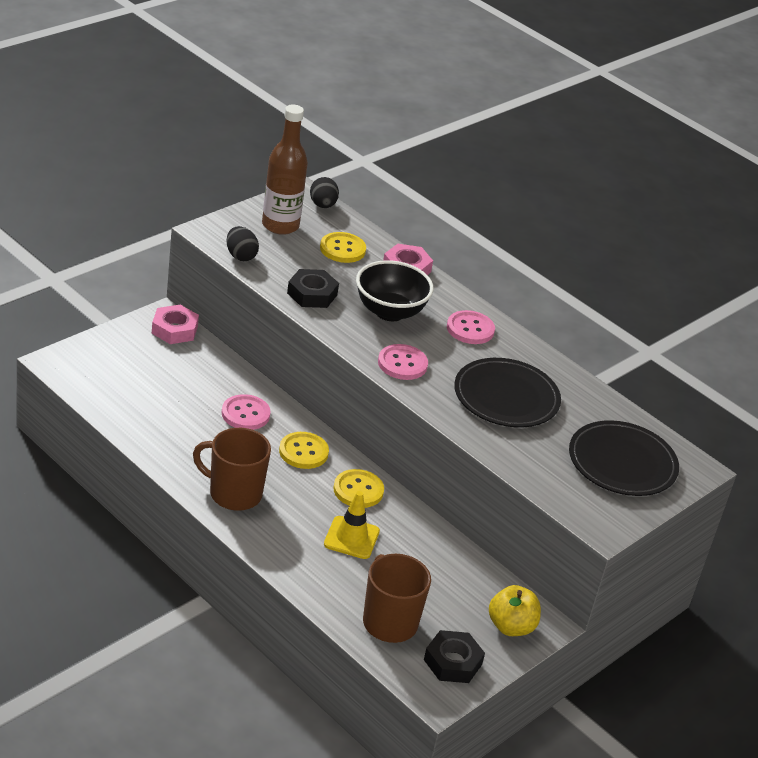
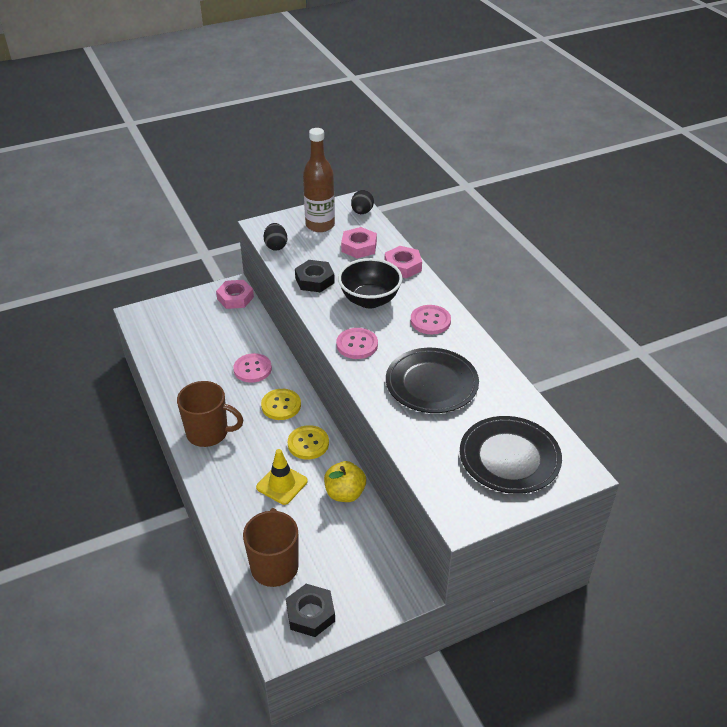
camera: 25 degrees right, 5 degrees up
brown mug [193,428,271,511] -> brown mug turned 150 degrees clockwise [177,381,243,447]
yellow button [320,232,366,263] -> pink nut [341,227,377,258]
yellow apple [489,585,541,636] -> yellow apple moved to [324,461,366,502]

